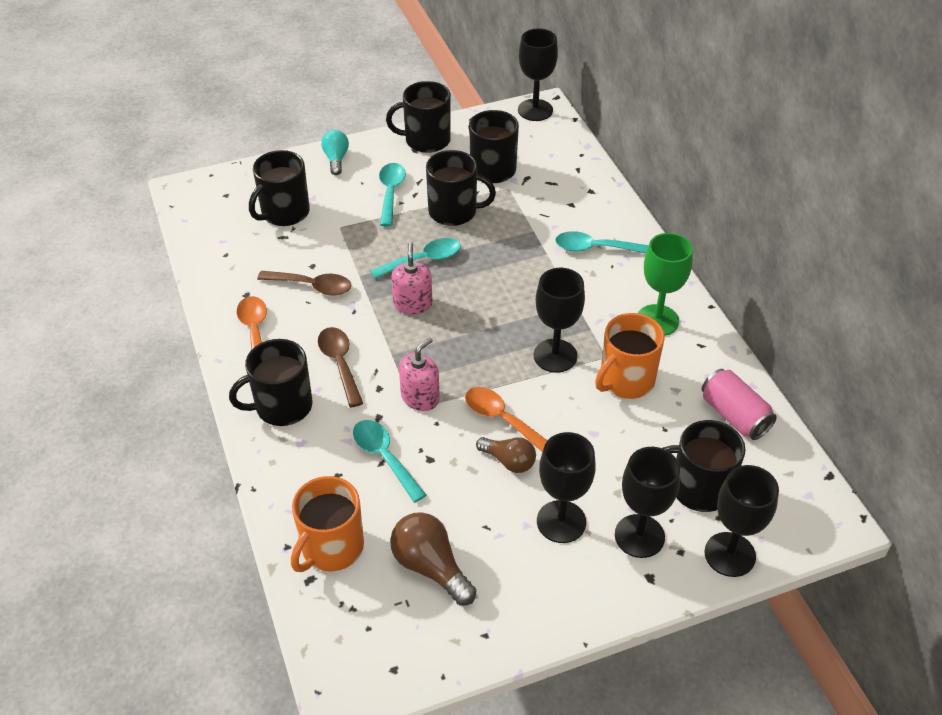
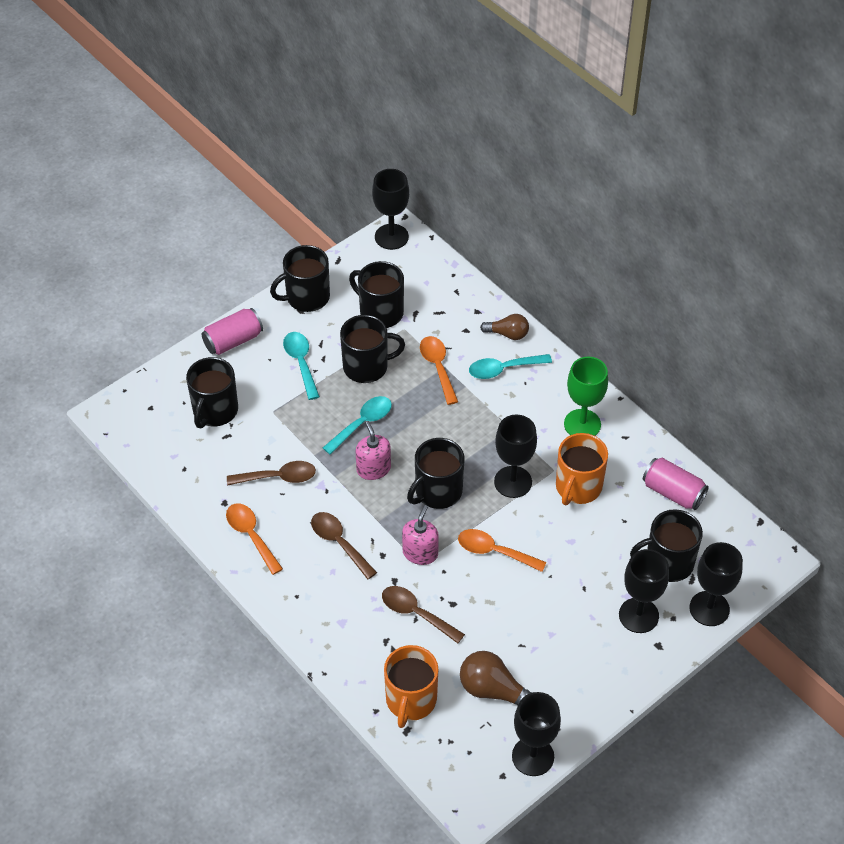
camera: 20 degrees left, 5 degrees up
black mug [229,339,312,426] -> black mug moved to [407,438,464,509]
turquoise light bulb [321,130,349,175] -> pink can [201,308,263,355]
turquoise spoon [353,420,426,503] -> brown spoon [382,586,465,643]
brown light bulb [476,437,536,473] -> brown light bulb moved to [480,314,529,340]
black goblet [537,432,596,543] -> black goblet moved to [512,692,561,776]
none -> orange spoon [420,336,458,405]

